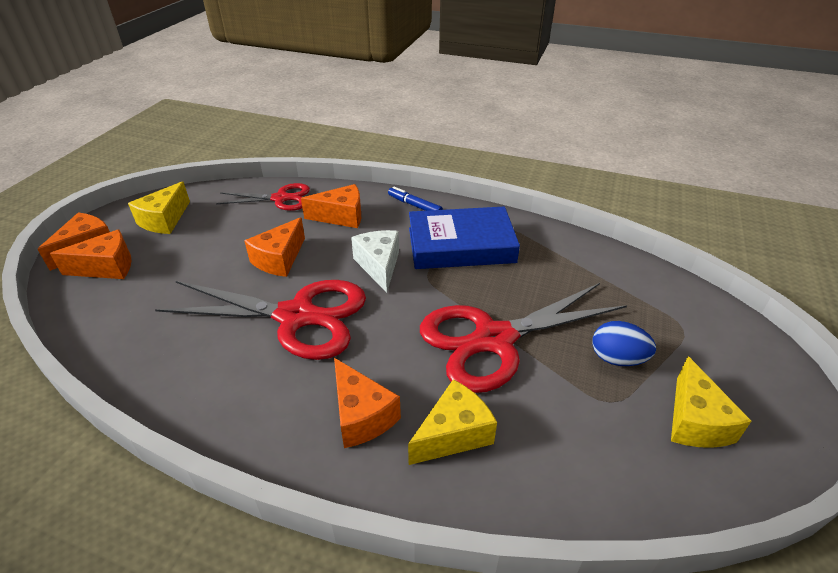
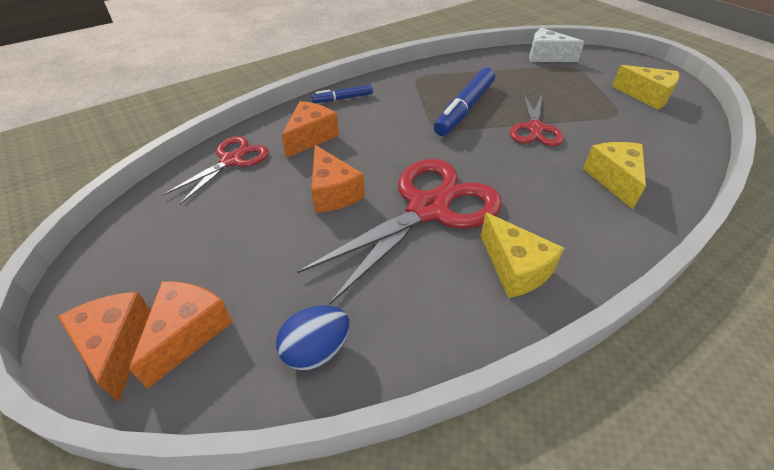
camera: 55 degrees left, 5 degrees up
yellow cheese [128,181,190,234] -> yellow cheese moved to [480,213,564,298]
orange cheese [334,358,401,448] -> none
white cheese [351,230,399,293] -> white cheese moved to [529,28,584,62]
blue book [409,207,520,269] -> none
red scissors [420,283,627,393] -> red scissors [510,93,564,146], size x0.57
blue egg [592,321,656,366] -> blue egg moved to [276,306,350,370]
none -> blue marker [434,68,495,136]

